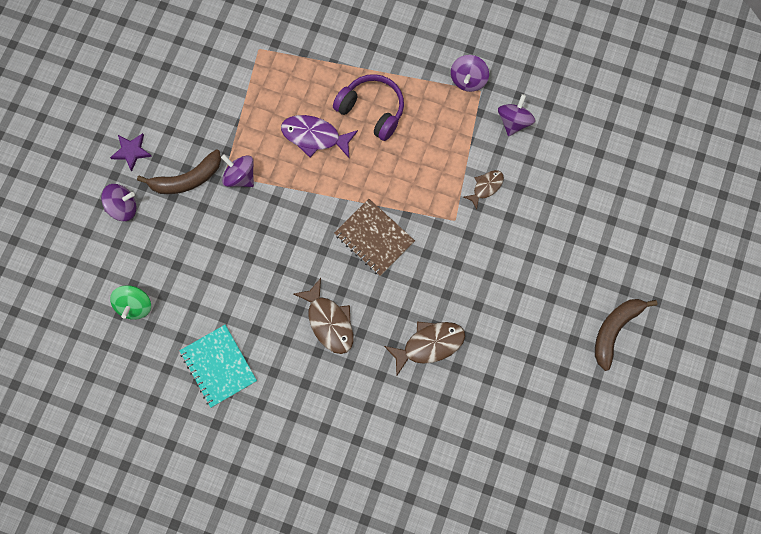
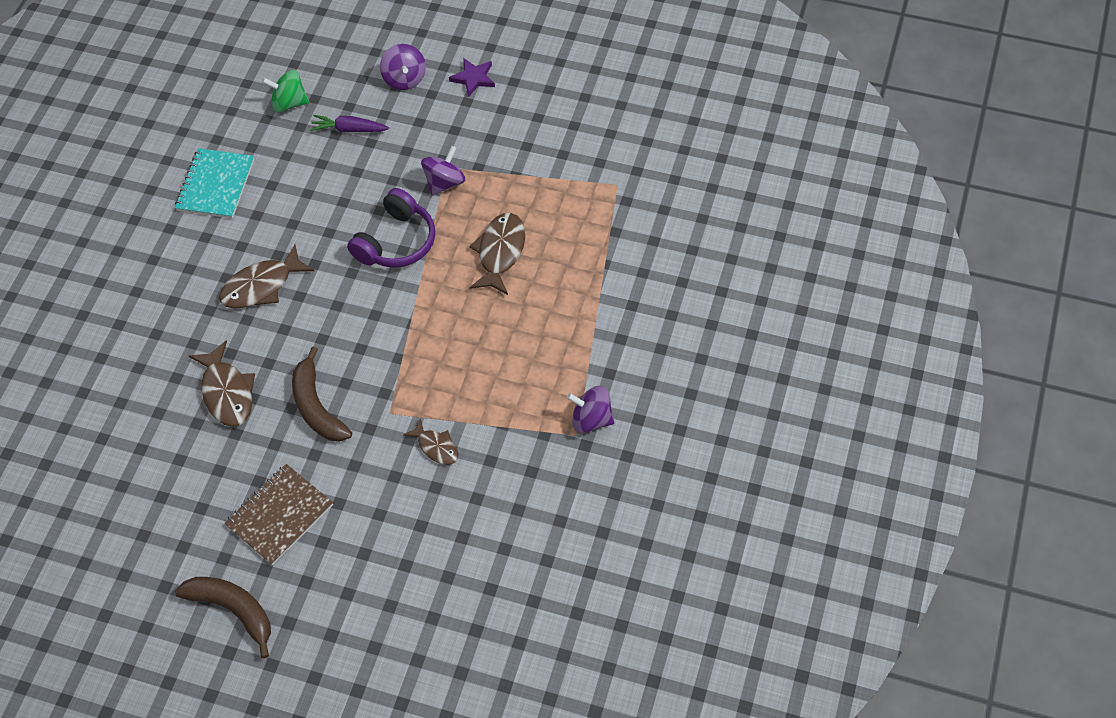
camera: 90 degrees right, 15 degrees down
brown banana [137,149,221,194] -> brown banana moved to [292,347,352,442]
turquoise notebook [179,325,257,408] -> turquoise notebook turned 45 degrees counterclockwise [175,148,254,218]
purple fish [281,115,358,158] -> brown fish [469,213,525,295]
purple headphones [333,74,404,141] -> purple headphones moved to [347,188,435,268]
brown notebook [334,199,415,276] -> brown notebook moved to [224,464,333,565]
purple spinning top [498,94,535,136] -> none
none -> purple carrot [310,115,389,132]

